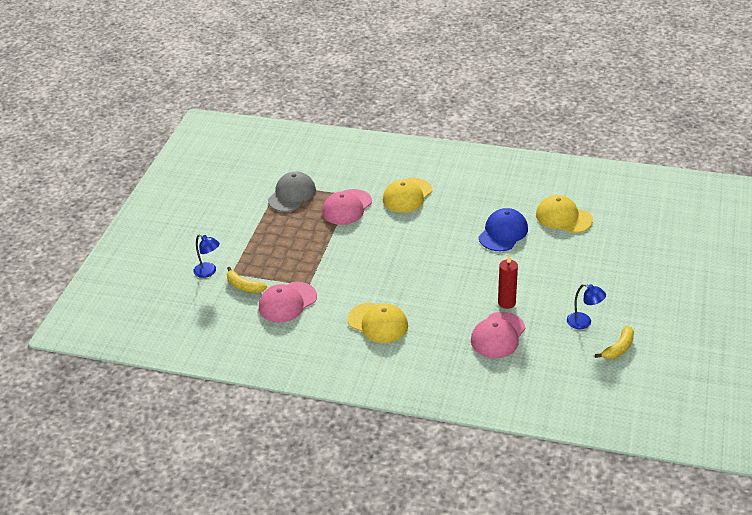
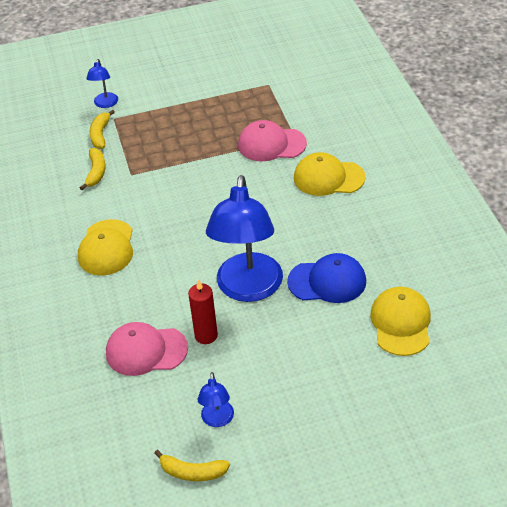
camera: 60 degrees right, 5 degrees up
pink cap [259,282,317,323] -> yellow banana [80,148,106,190]
grey cap [268,171,316,212] -> none
none -> blue lamp [206,175,283,302]

